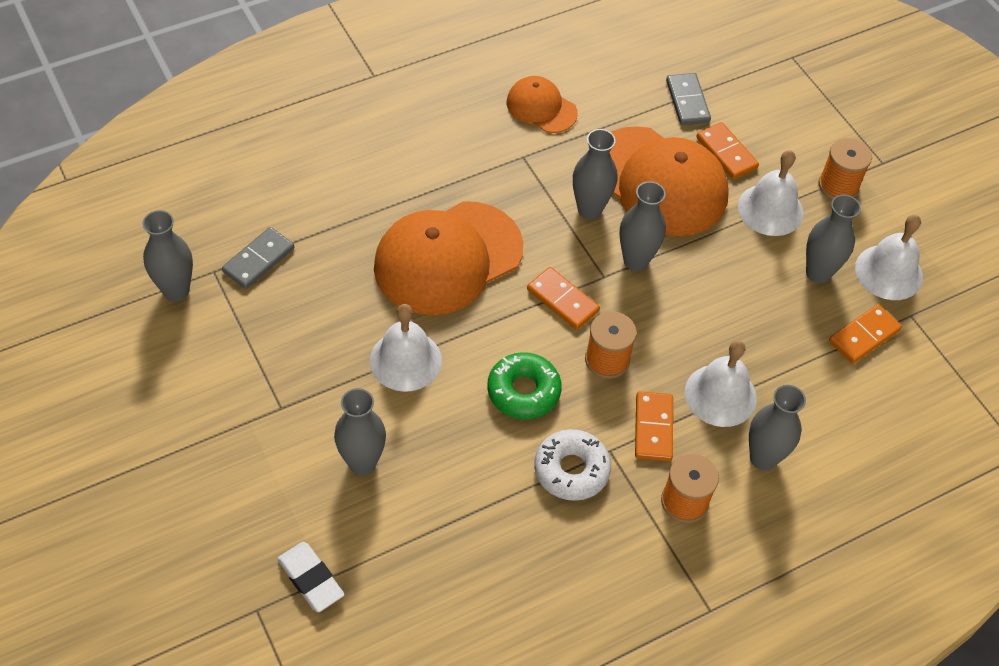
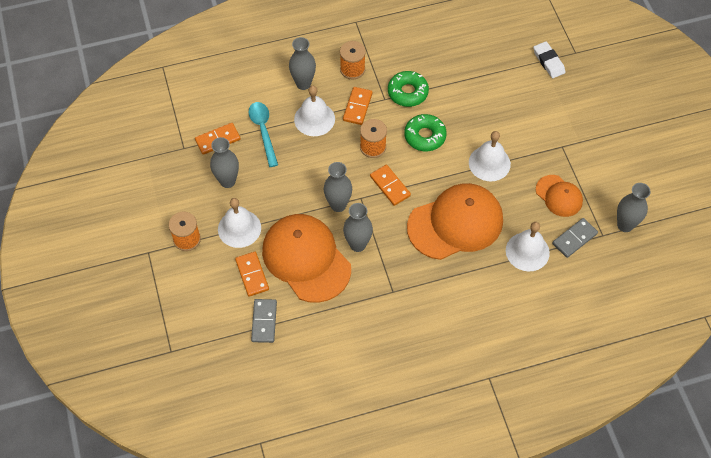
camera: 165 degrees left, 5 degrees up
grey vase [334,388,386,475] -> none
orange cap [507,76,578,133] -> orange cap moved to [536,175,583,217]
white donut [534,429,611,501] -> green donut [388,71,429,107]
white bell [855,215,923,300] -> white bell moved to [506,222,550,271]
none -> turquoise spoon [249,102,278,167]

